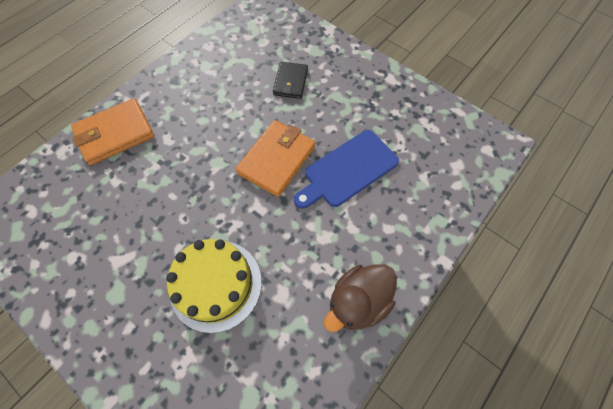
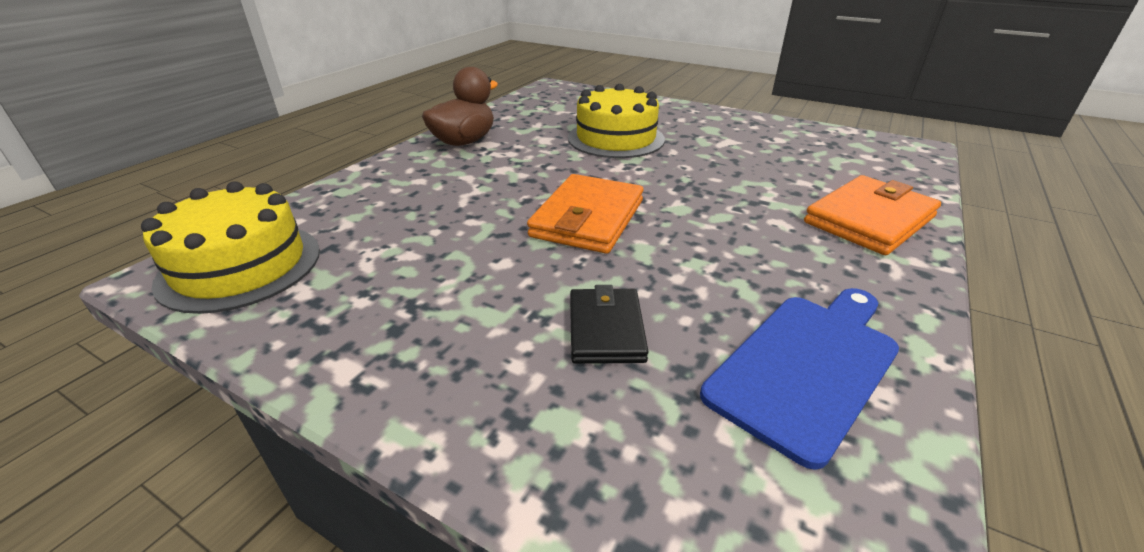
camera: 170 degrees right, 30 degrees down
blue cutting board [294,130,399,209] -> blue cutting board moved to [700,288,899,470]
none -> yellow cake [141,181,320,314]

